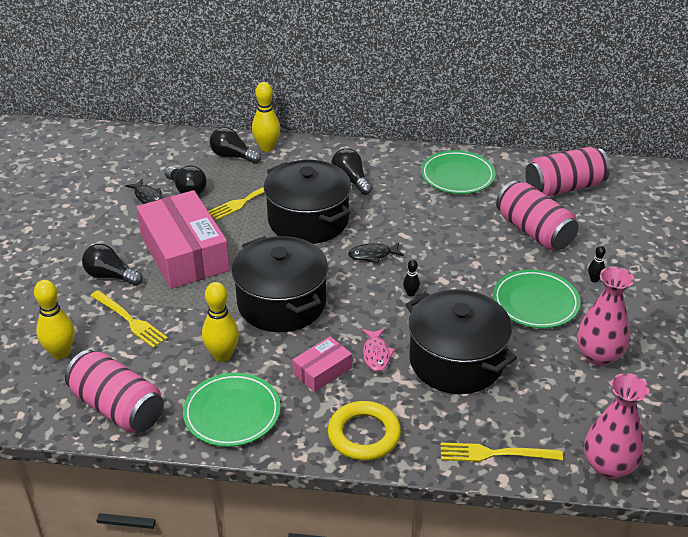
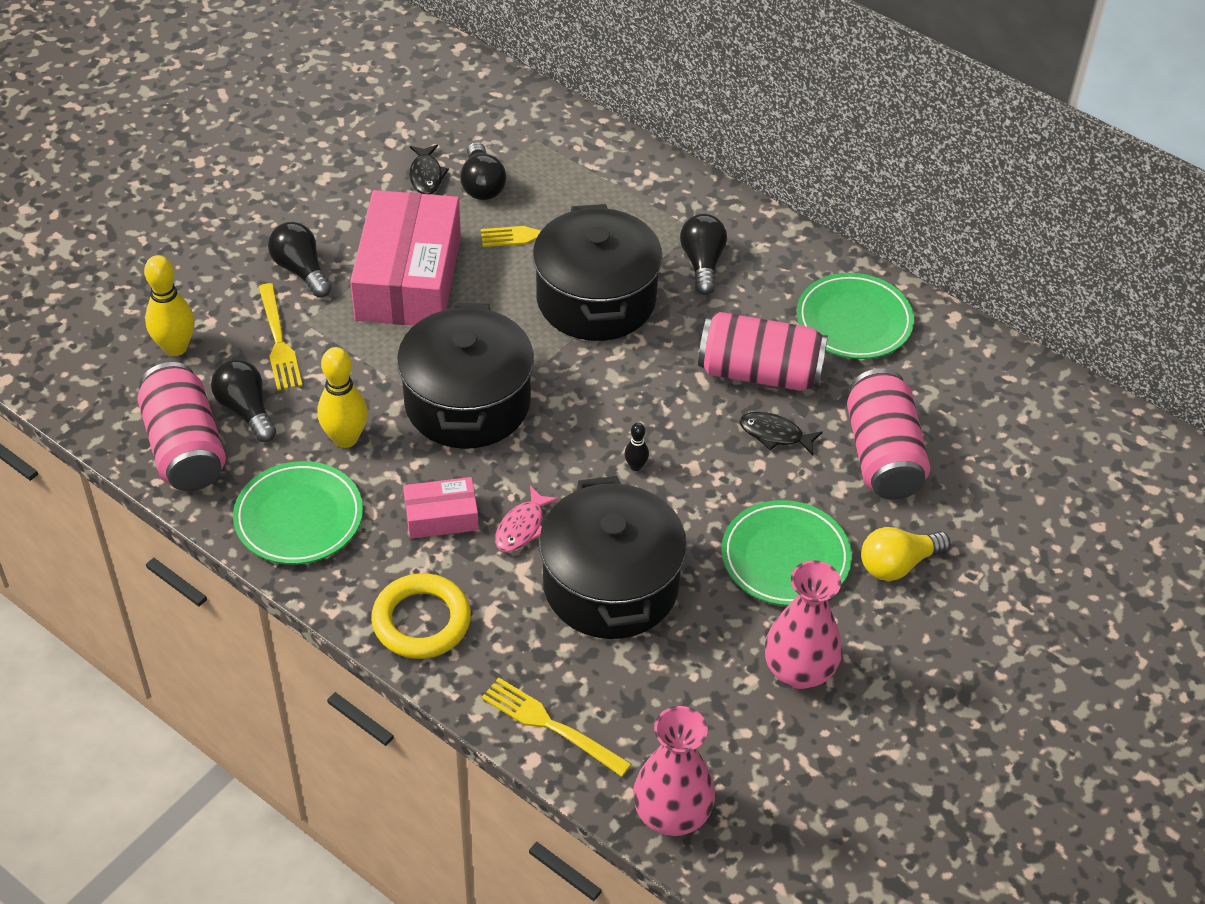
camera: 30 degrees right, 10 degrees up
black light bulb [210,127,261,164] -> black light bulb moved to [211,360,276,442]
yellow bowling pin [252,82,281,152] -> none
black fish [348,242,404,263] -> black fish moved to [739,412,823,455]
pink can [525,147,610,196] -> pink can moved to [698,312,828,391]
black bowling pin [588,246,606,283] -> yellow light bulb [861,527,951,581]

